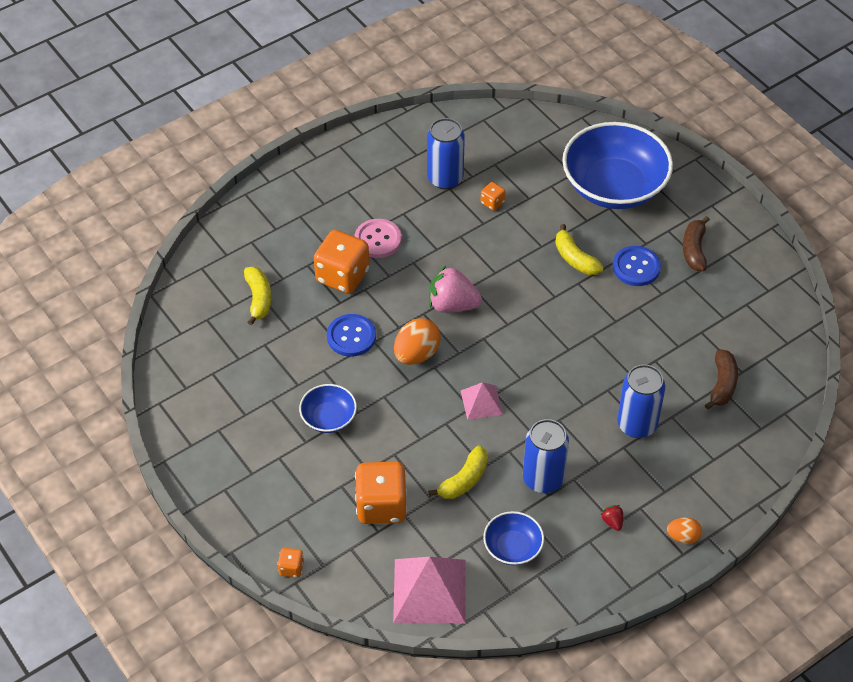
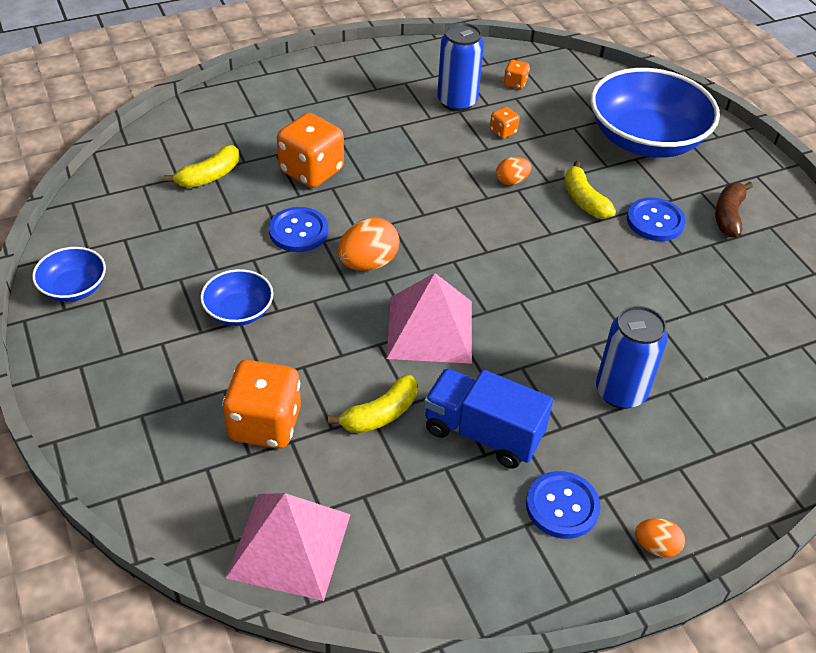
camera: 10 degrees right, 5 degrees down
yellow banana [244,267,271,325] -> yellow banana turned 45 degrees clockwise [164,145,239,188]
orange dice [277,548,304,578] -> orange dice moved to [504,60,530,89]
pink button [355,219,402,258] -> none
pink strawberry [429,265,482,313] -> none
pink pyramid [461,382,503,420] -> pink pyramid [387,273,472,364], size x1.82
blue bowl [483,511,544,565] -> blue bowl moved to [32,247,106,302]
blue can [523,419,569,493] -> blue truck [424,368,553,468]
red strawberry [601,505,623,531] -> blue button [526,471,601,539]
brown banana [705,349,738,410] -> none
none -> orange egg [496,157,531,185]

